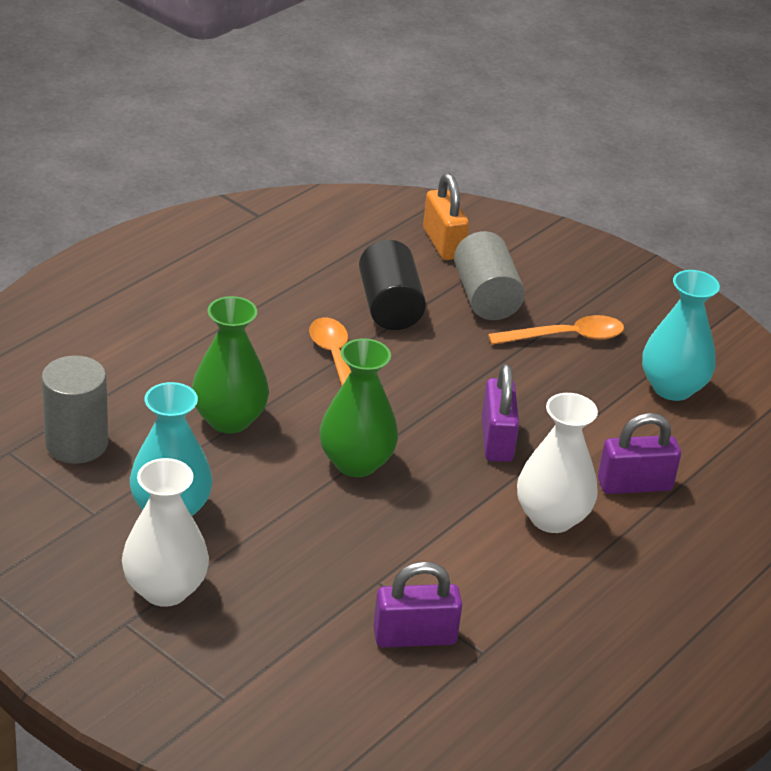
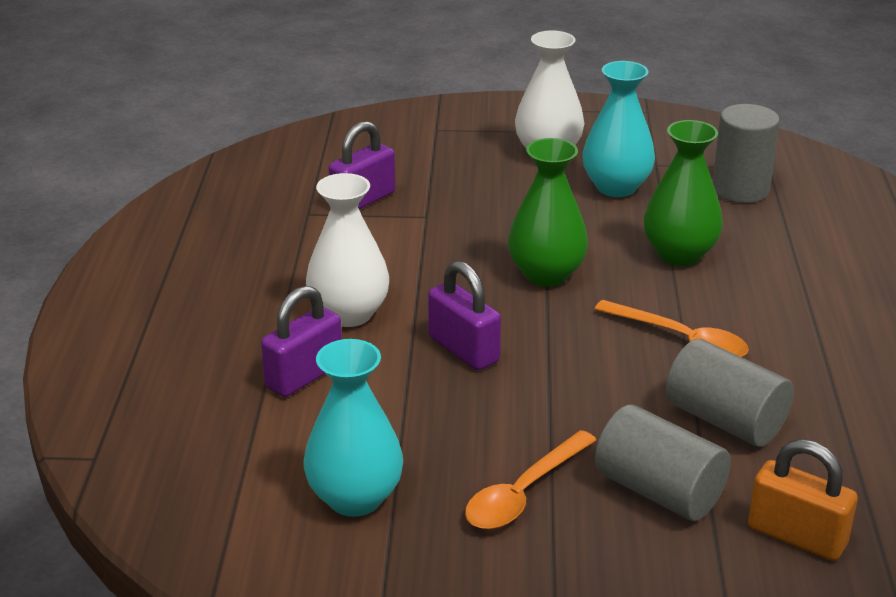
camera: 145 degrees right, 5 degrees down
black cylinder [359,240,426,330] -> grey cylinder [665,339,794,447]

